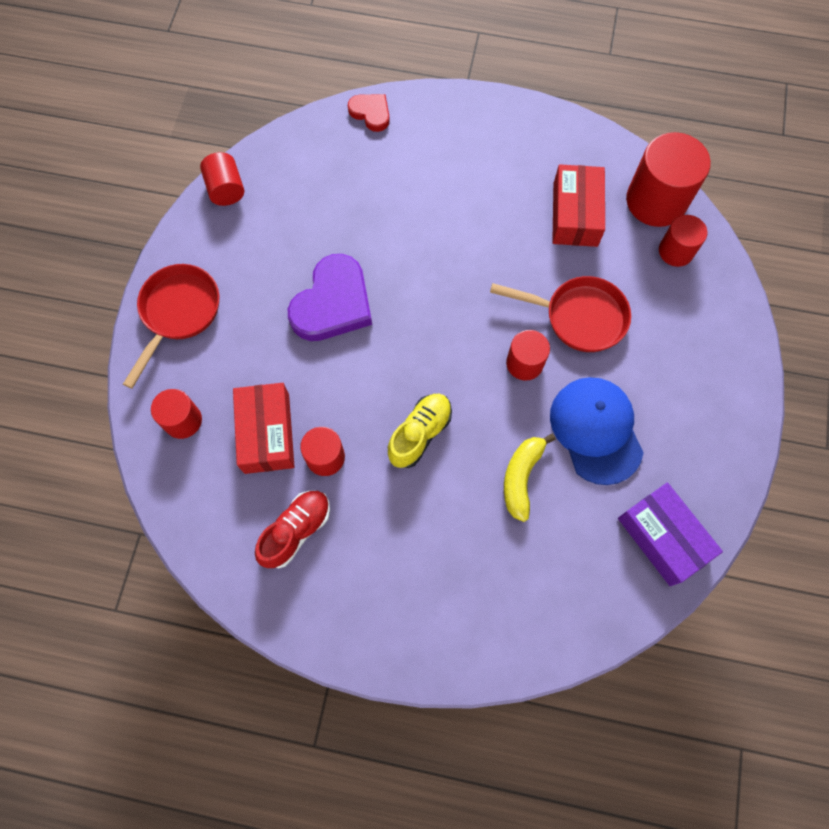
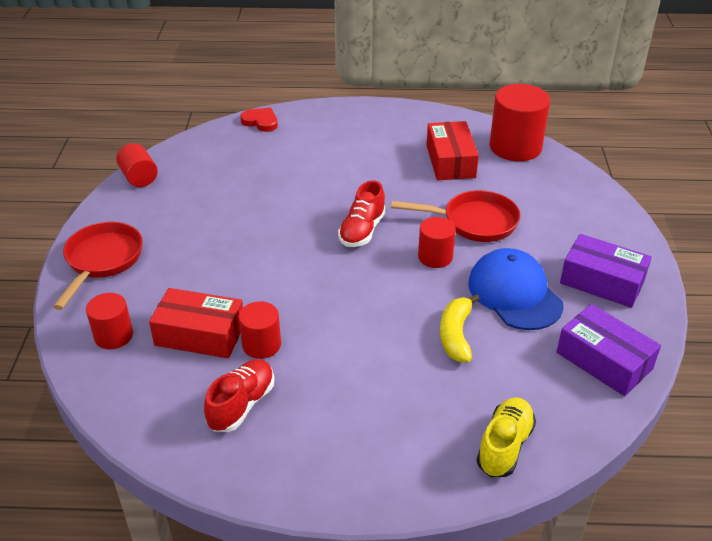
camera: 10 degrees left, 30 degrees down
red box [233,383,295,474] -> red box turned 60 degrees counterclockwise [149,288,243,359]
purple heart [288,254,372,341] -> none
yellow shoe [388,394,452,468] -> yellow shoe moved to [477,397,536,477]
red cylinder [659,215,707,267] -> none
none -> red shoe [338,180,386,247]
none -> purple box [560,234,652,308]

